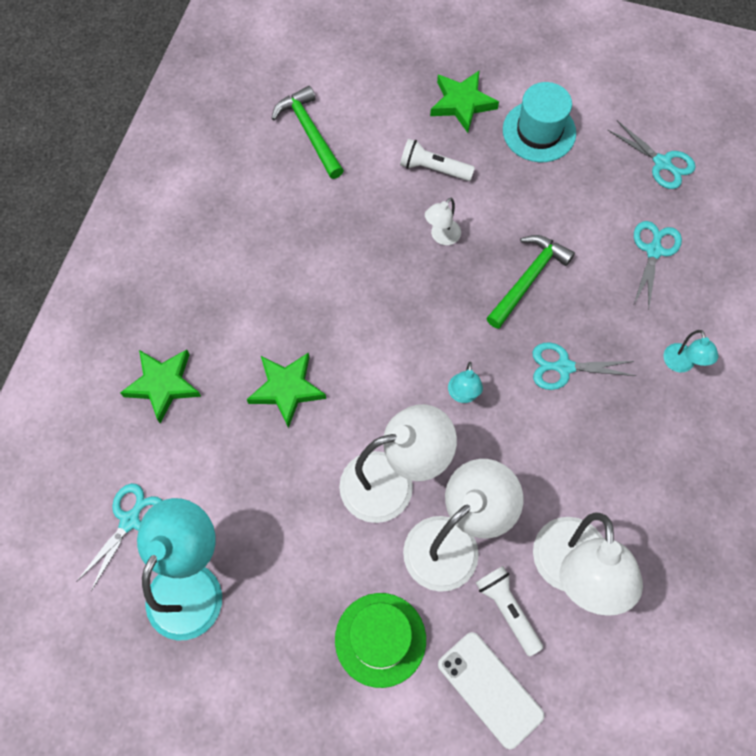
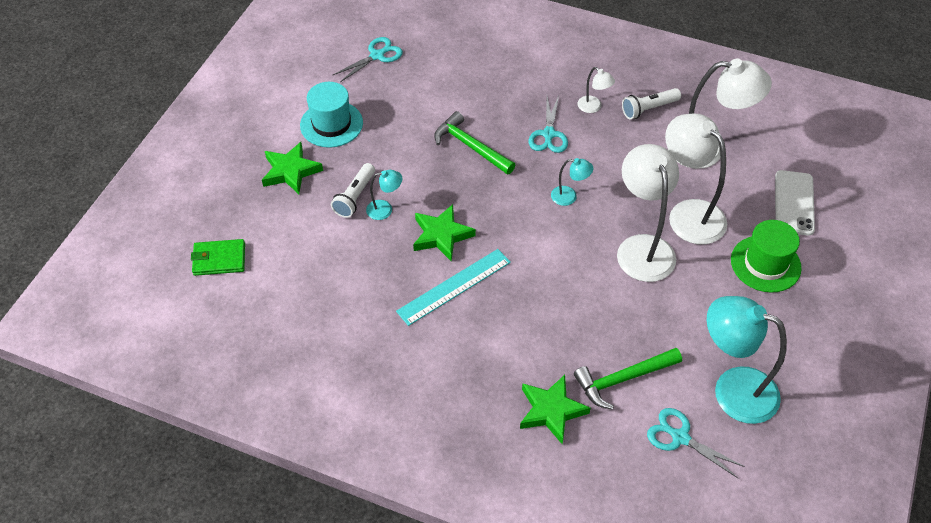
camera: 85 degrees left, 15 degrees down
green star [247,352,326,428] -> green star moved to [413,204,476,262]
green hammer [271,86,344,179] -> green hammer moved to [574,348,682,410]
white lamp [425,198,461,245] -> white lamp moved to [577,67,615,113]
white phone [438,632,544,749] -> white phone turned 45 degrees counterclockwise [775,170,815,236]
white flashlight [475,566,543,656] -> white flashlight moved to [622,88,681,119]
turquoise scissors [634,221,682,309] -> none
turquoise lamp [663,330,719,372] -> turquoise lamp moved to [366,170,402,220]
none -> green wallet [191,239,245,276]
none -> turquoise ruler [396,249,511,326]

